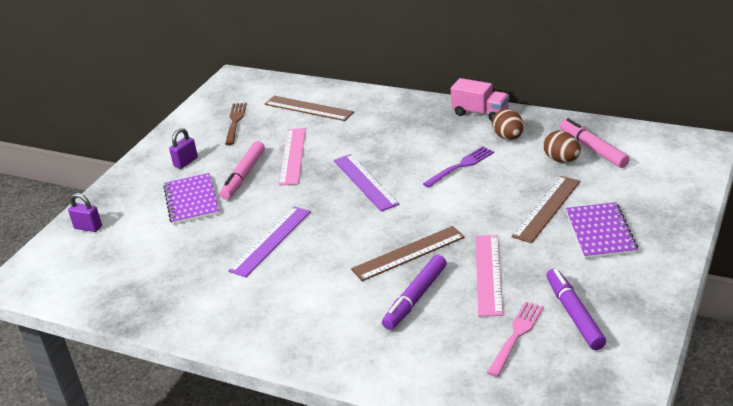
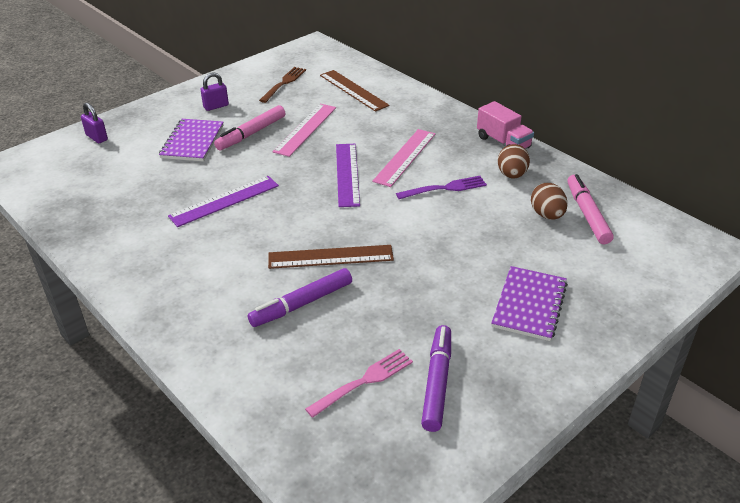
camera: 20 degrees right, 5 degrees up
pink ruler [475,235,503,316] -> pink ruler moved to [372,129,435,187]
brown ruler [512,176,580,243] -> none

